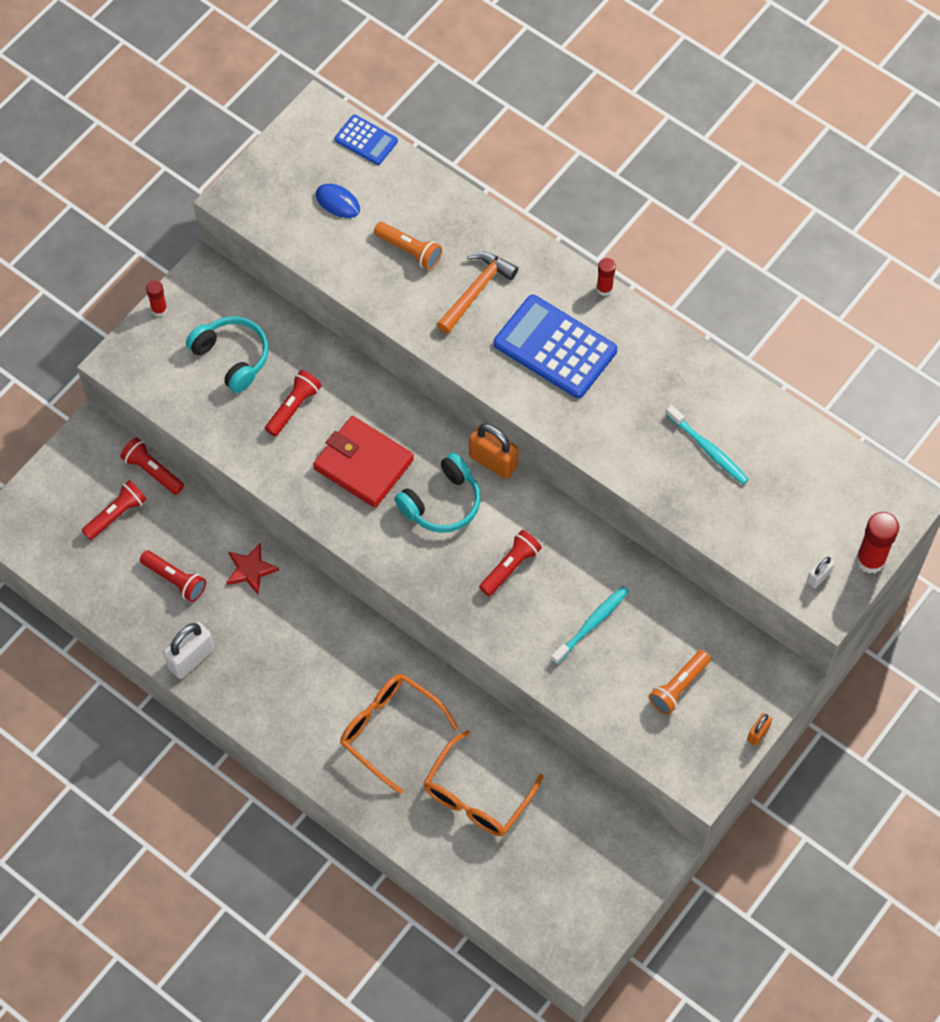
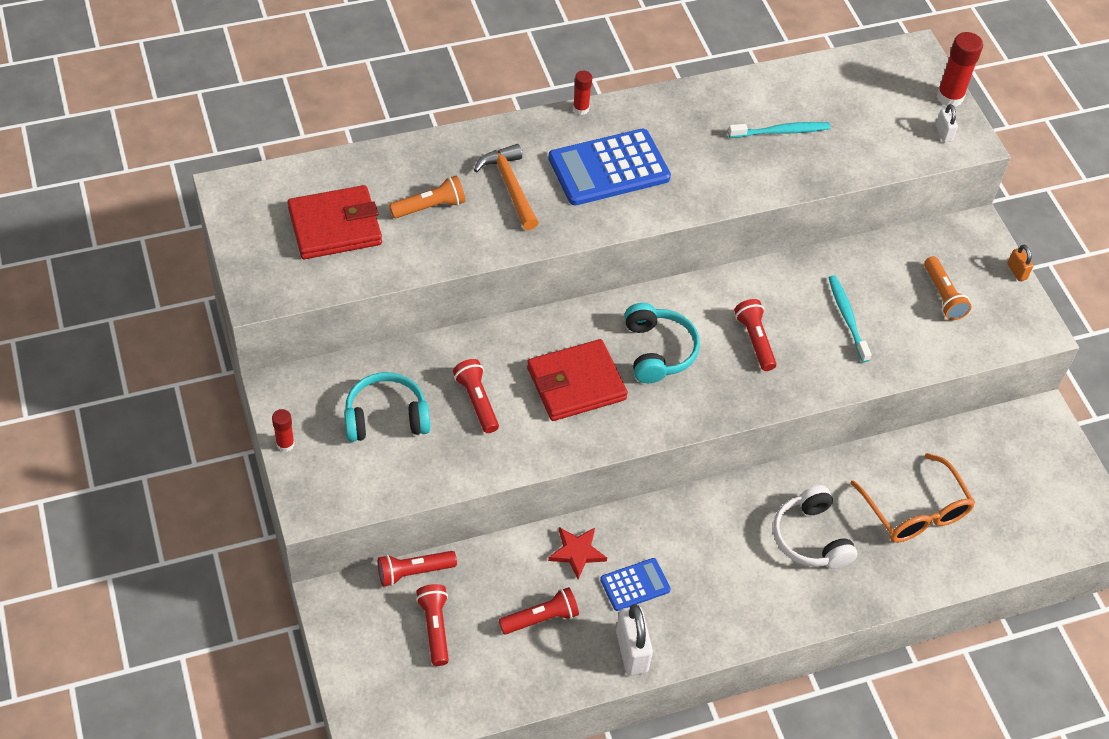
camera: 60 degrees left, 10 degrees down
blue mouse [316,184,360,218] -> red wallet [287,185,382,259]
blue calculator [334,115,398,165] -> blue calculator moved to [600,558,671,611]
orange glasses [340,674,459,794] -> white headphones [773,485,857,569]
orange padlock [469,423,518,479] -> none

